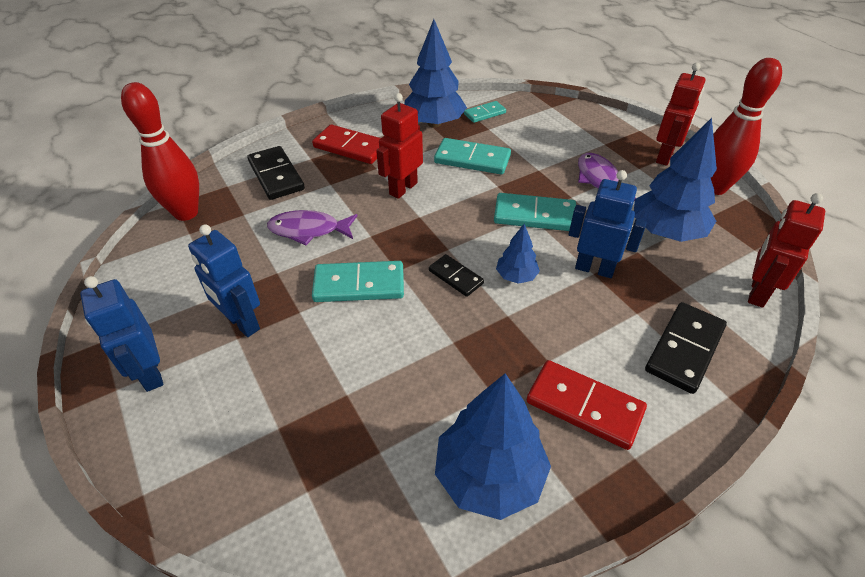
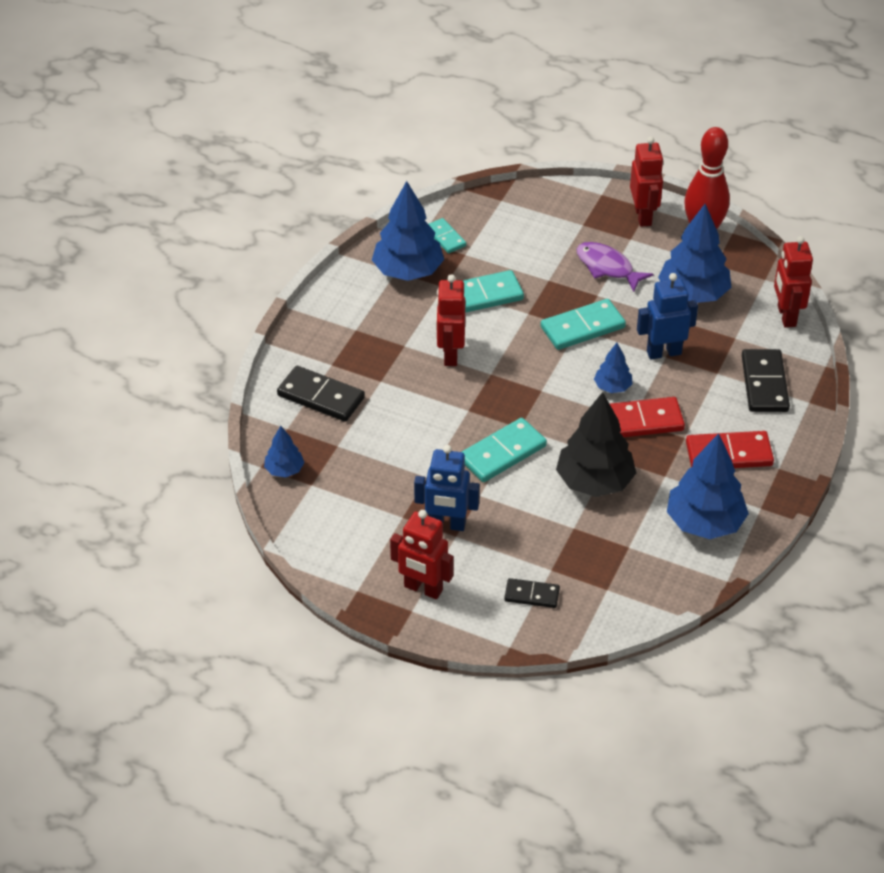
camera: 35 degrees left, 0 degrees up
blue robot [80,276,163,392] -> red robot [390,510,454,599]
red bowling pin [121,82,199,221] -> blue tree [264,426,305,478]
purple fish [267,210,358,245] -> none
red domino [312,124,381,164] -> red domino moved to [610,397,685,437]
black domino [429,254,484,297] -> black domino moved to [504,578,560,608]
turquoise domino [464,101,506,123] -> turquoise domino turned 60 degrees counterclockwise [428,218,466,253]
none -> black tree [556,392,636,497]

